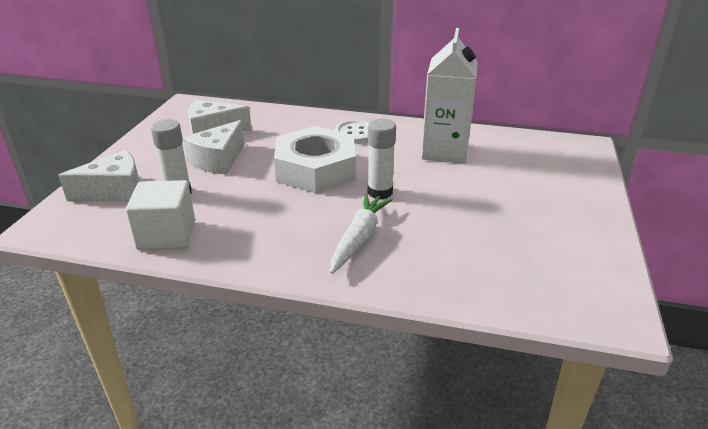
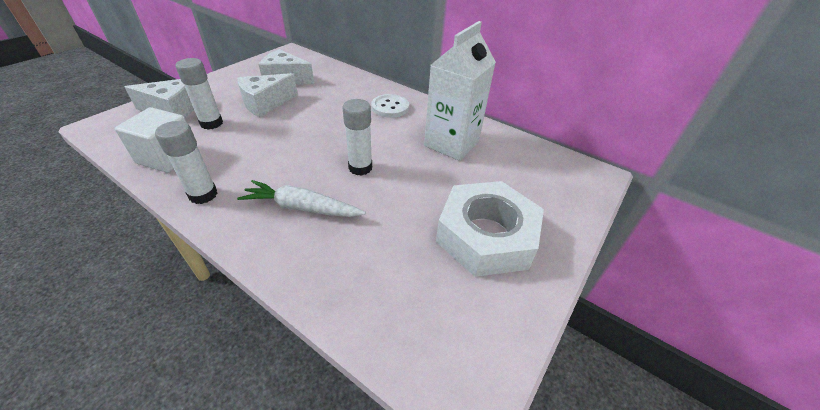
camera: 20 degrees right, 10 degrees up
white nut [274,126,356,193] -> white nut moved to [436,181,544,277]
white carrot [330,194,393,274] -> white carrot turned 120 degrees counterclockwise [237,180,366,217]
none -> white glue stick [155,121,218,204]

